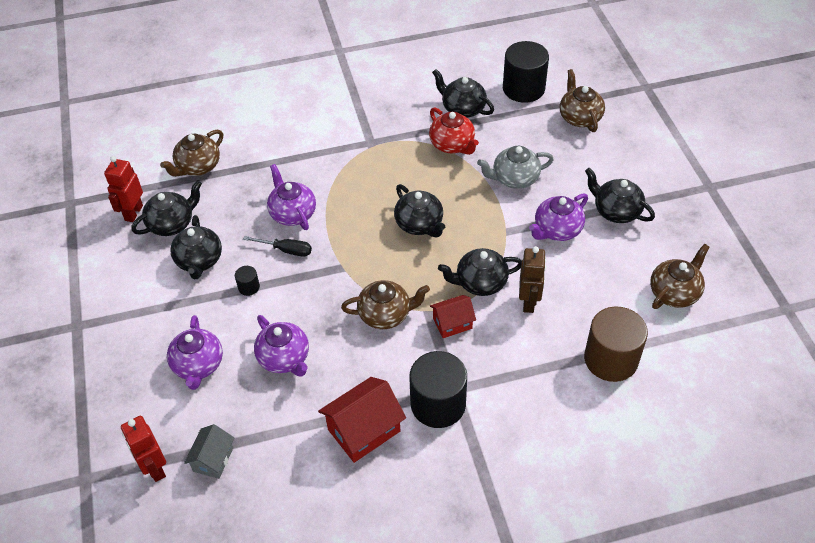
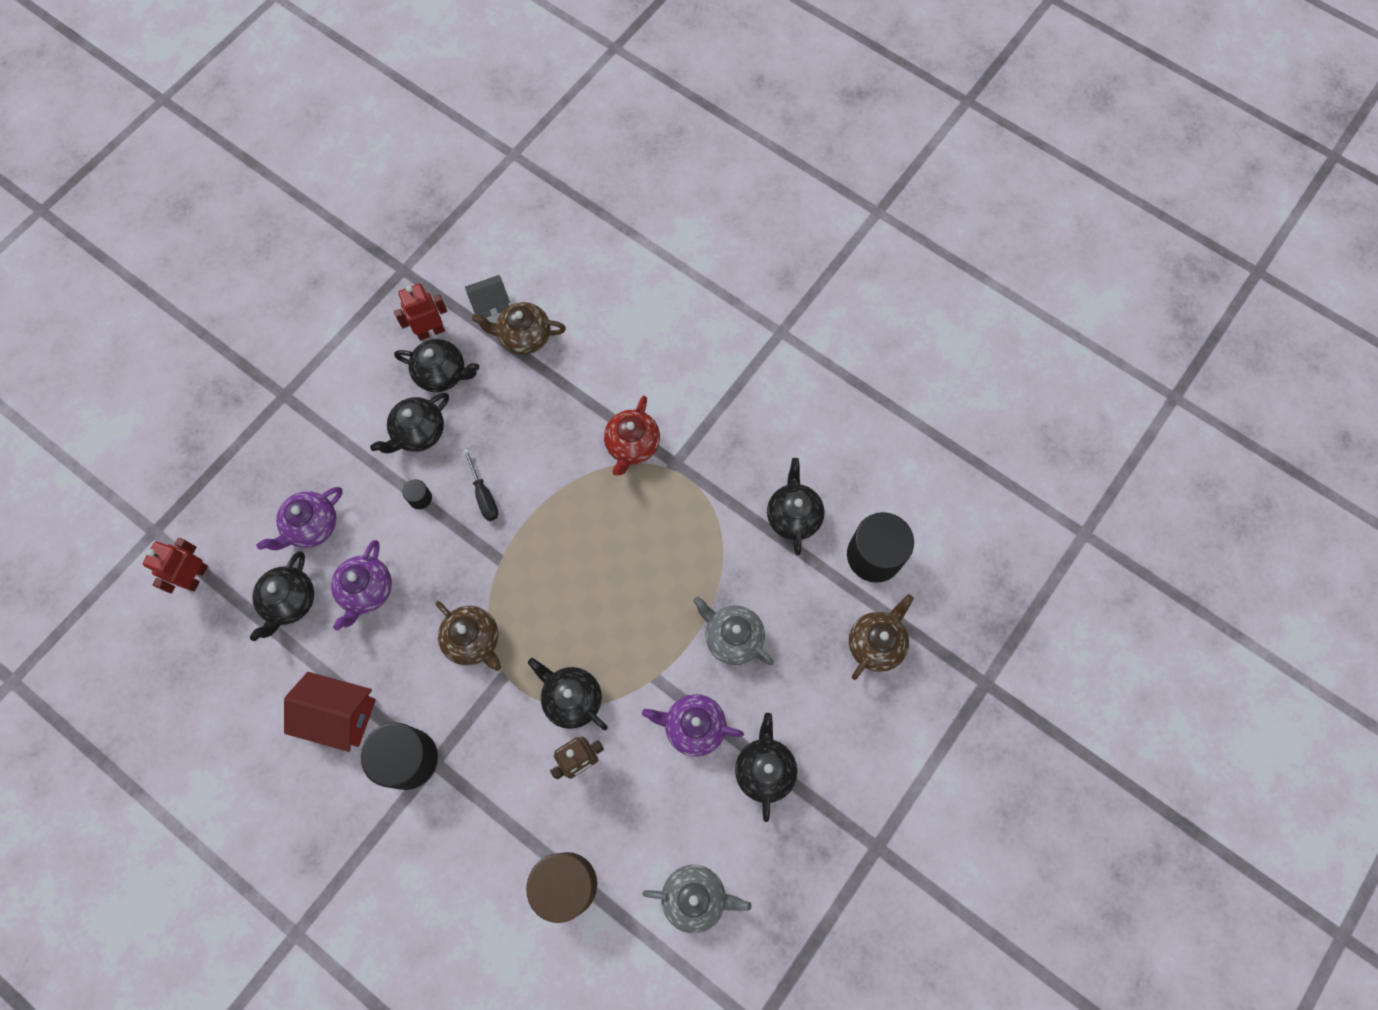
camera: 50 degrees right, 20 degrees up
grey house [184,424,234,479] -> grey house moved to [465,275,510,318]
purple teapot [267,164,316,230] -> none
black teapot [394,184,445,237] -> black teapot moved to [250,551,314,641]
red teapot [429,107,479,155] -> red teapot moved to [604,396,660,476]
red house [430,295,476,338] -> none
brown teapot [650,244,709,309] -> grey teapot [643,865,752,933]

